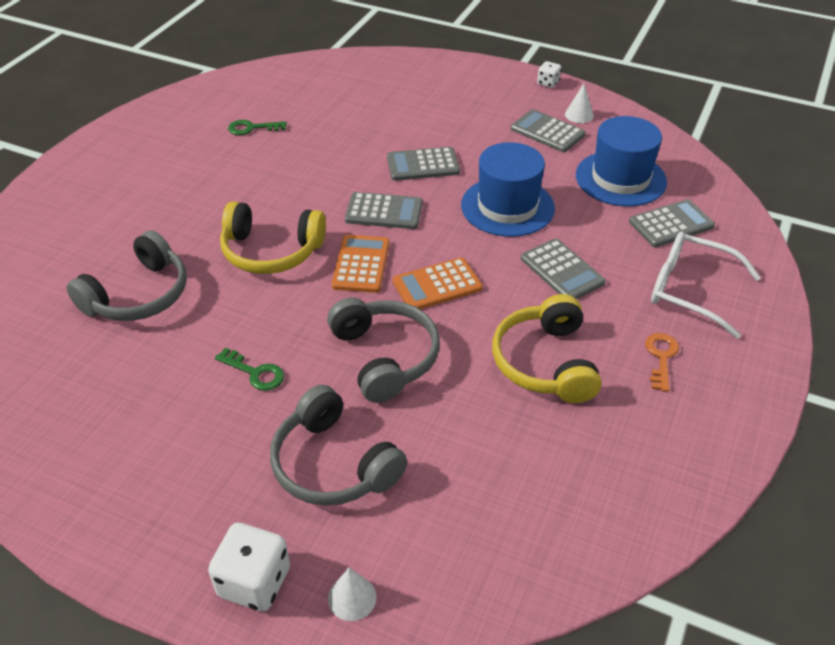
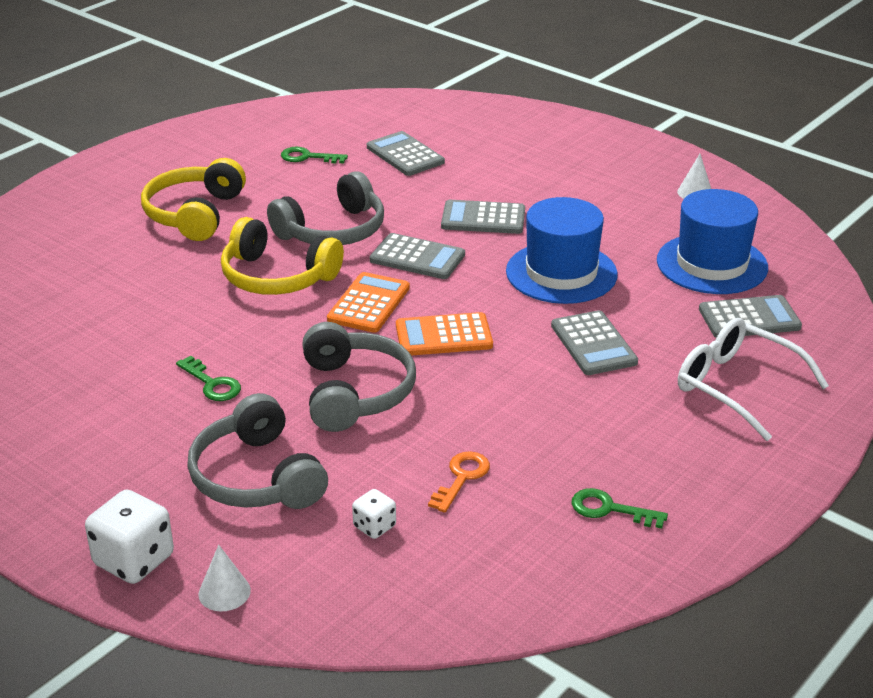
camera: 15 degrees right, 10 degrees down
grey headphones [66,230,187,321] -> grey headphones moved to [267,171,384,245]
yellow headphones [492,294,601,403] -> yellow headphones moved to [141,158,246,241]
grey calculator [511,109,586,152] -> grey calculator moved to [367,131,445,176]
white dice [537,61,561,88] -> white dice moved to [352,489,396,539]
orange key [645,333,679,392] -> orange key moved to [428,451,490,513]
none -> green key [572,488,668,529]

